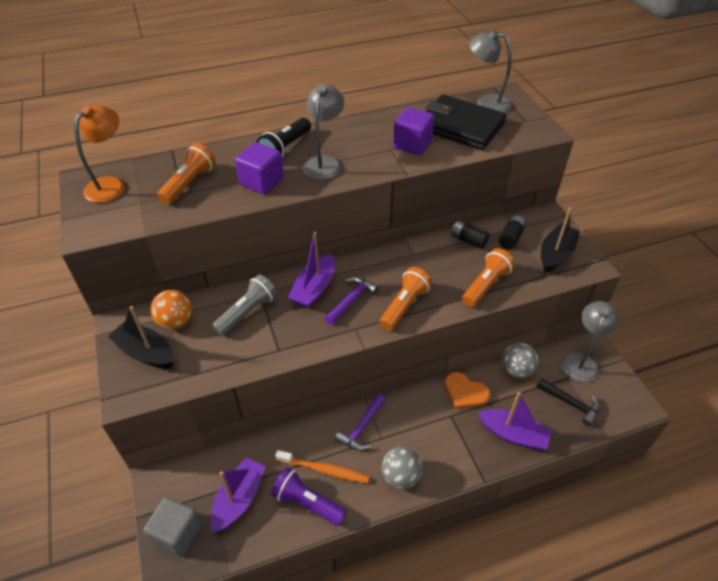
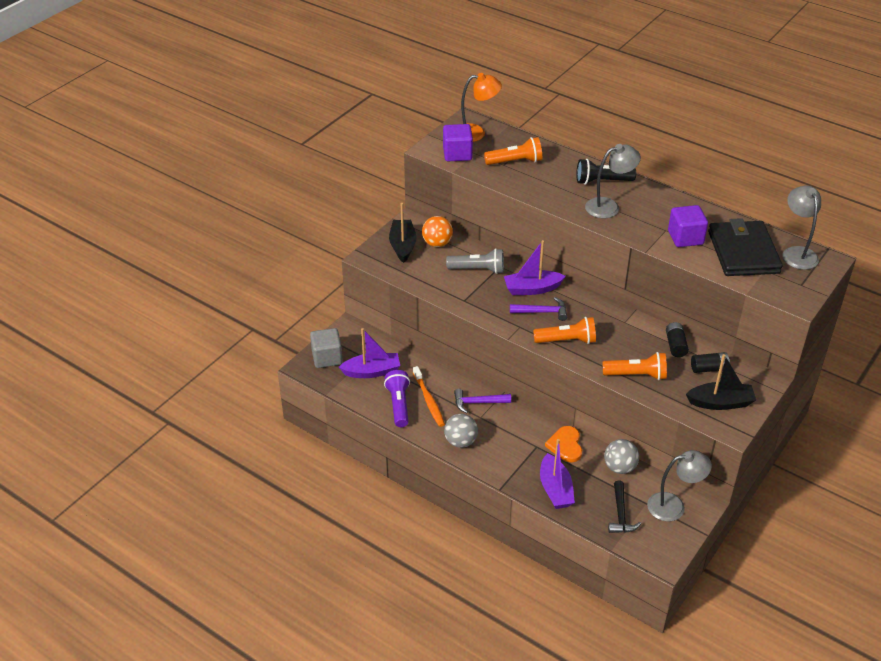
camera: 55 degrees right, 5 degrees down
purple cube [235,142,284,194] -> purple cube moved to [443,124,473,161]

